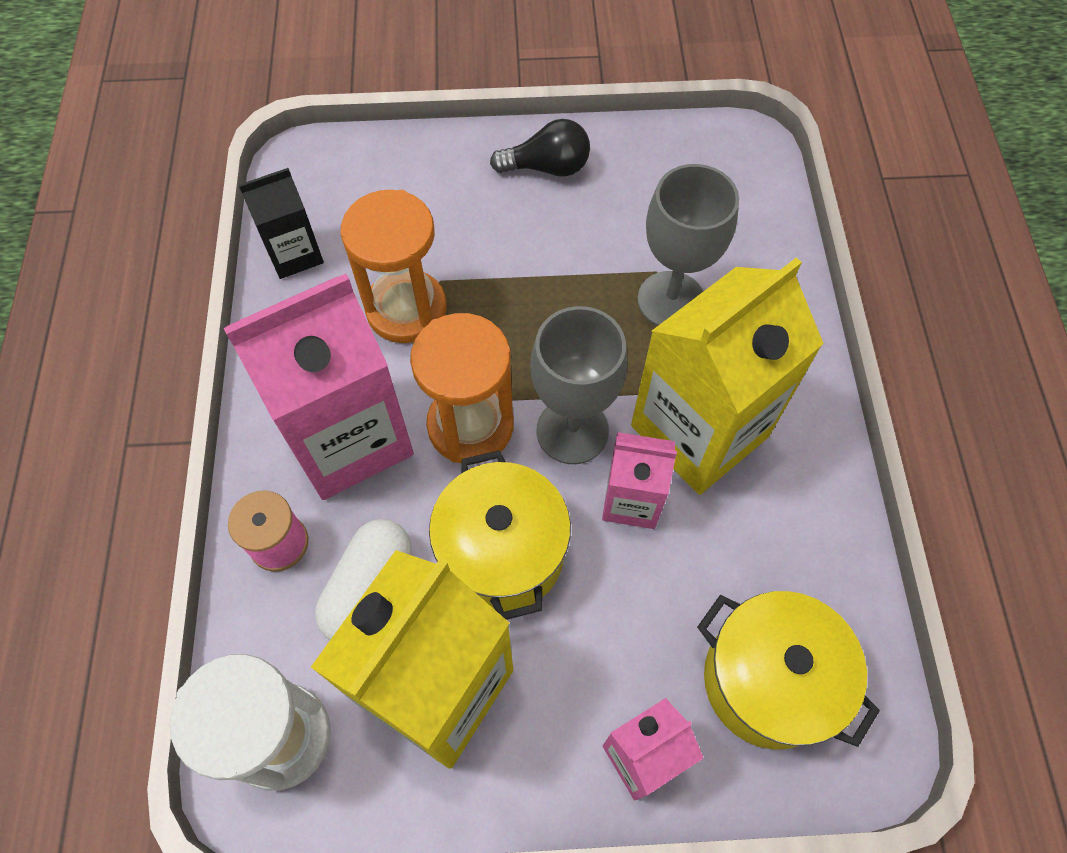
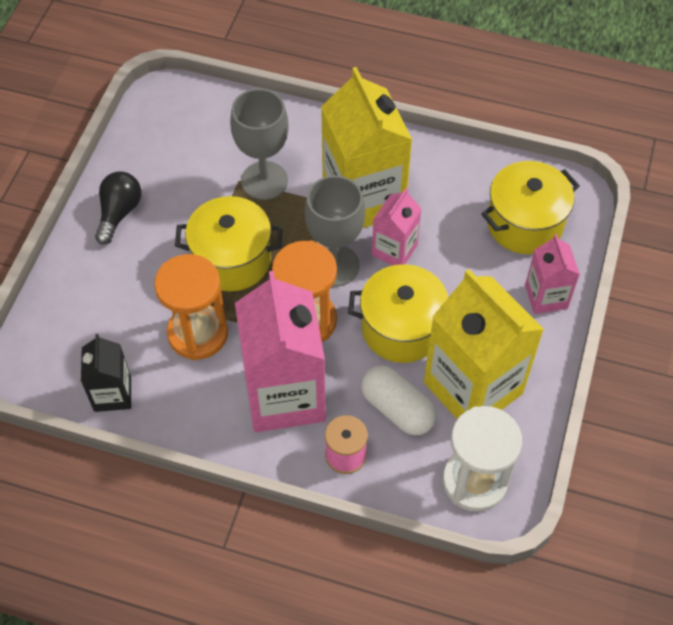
camera: 70 degrees left, 5 degrees down
none -> yellow pot [175,196,283,291]

